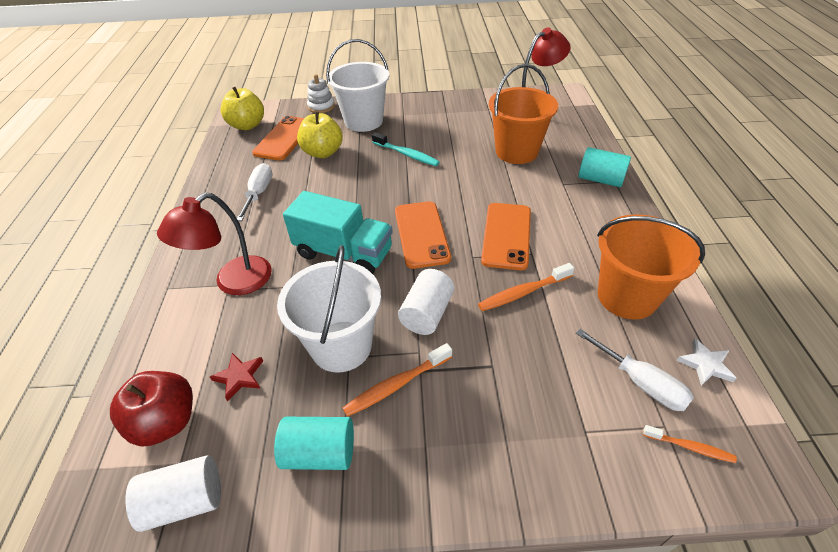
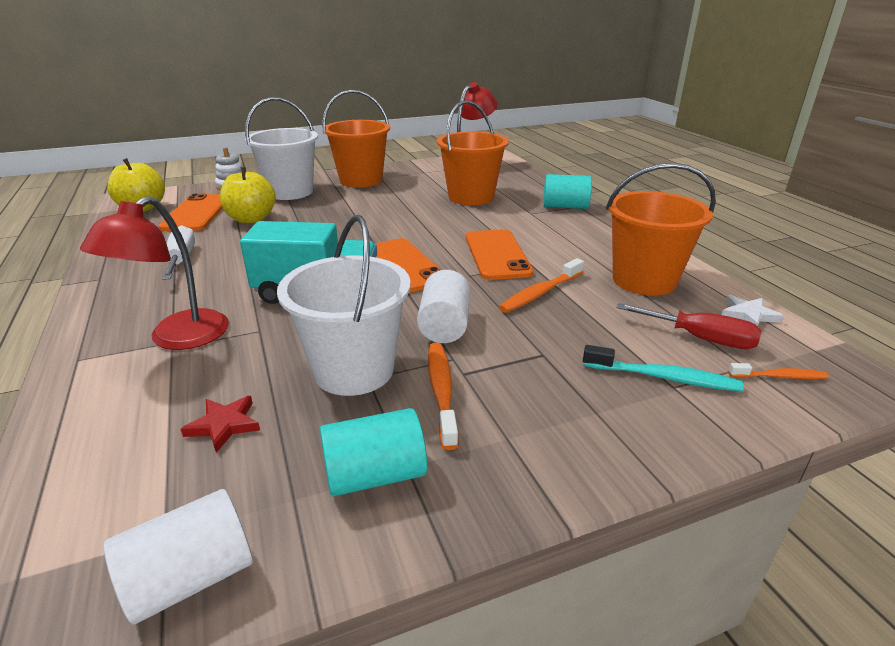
camera: 20 degrees left, 15 degrees down
red apple [110,371,193,446] -> none
orange toothbrush [343,343,452,417] -> orange toothbrush turned 135 degrees clockwise [428,343,459,450]
turquoise toothbrush [372,132,439,166] -> turquoise toothbrush moved to [583,345,743,392]
white screwdriver [576,329,694,411] -> red screwdriver [616,303,762,349]
none -> orange bucket [322,90,390,188]

